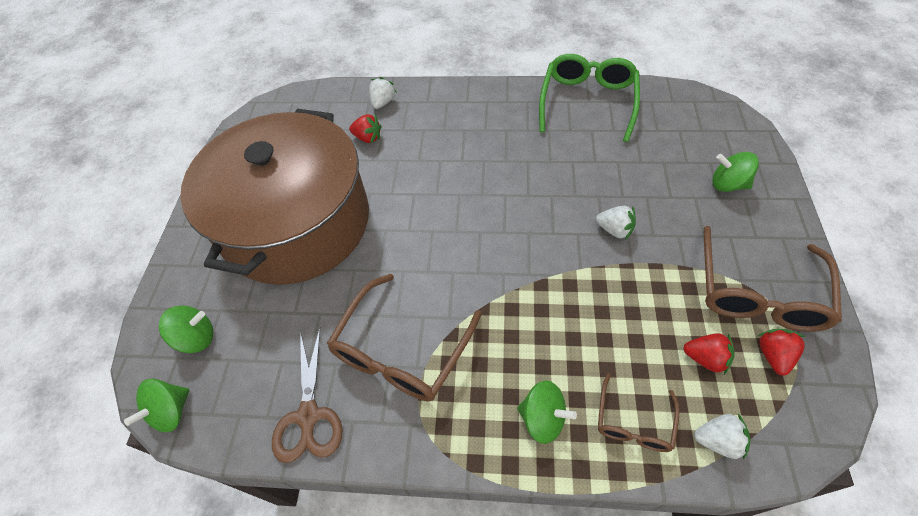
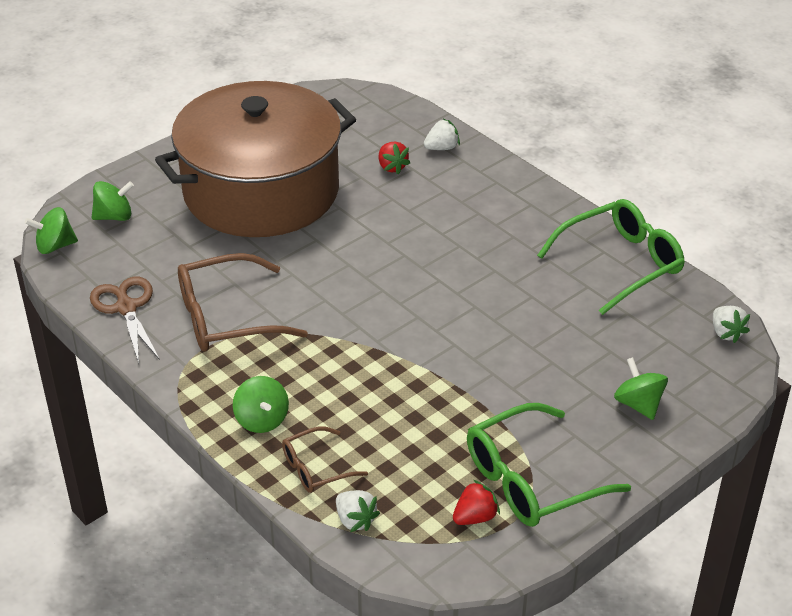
camera: 40 degrees right, 15 degrees down
green spinning top [159,306,213,353] -> green spinning top turned 45 degrees counterclockwise [92,181,134,221]
brown scissors [272,328,343,463] -> brown scissors turned 120 degrees clockwise [90,277,160,363]
white strawberry [596,206,636,240] -> white strawberry moved to [713,306,750,343]
red strawberry [683,333,735,375] -> none
brown glasses [704,225,842,332] -> green glasses [467,403,631,527]

